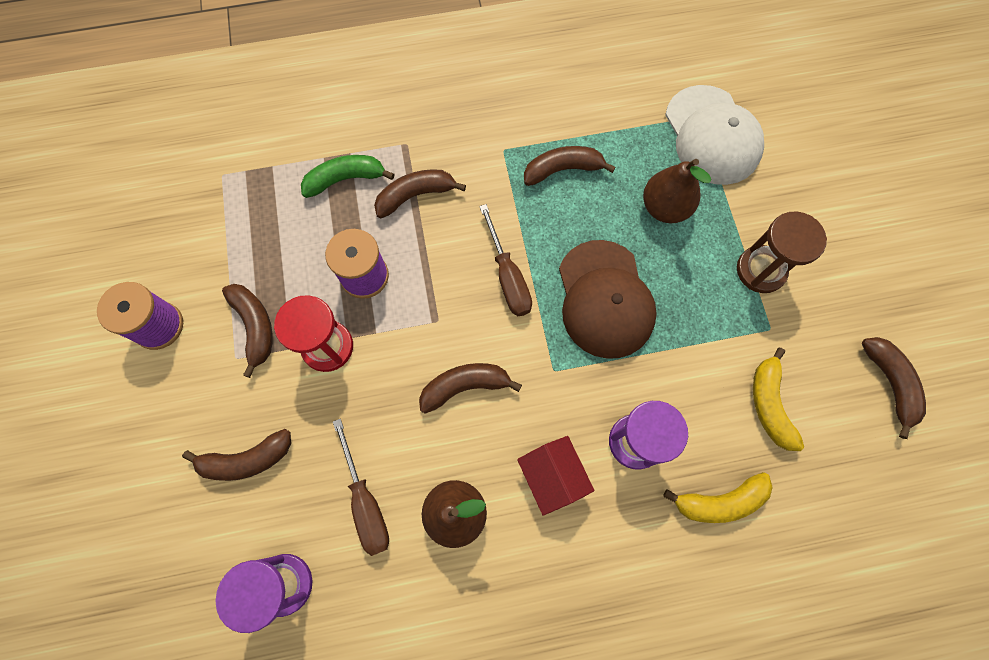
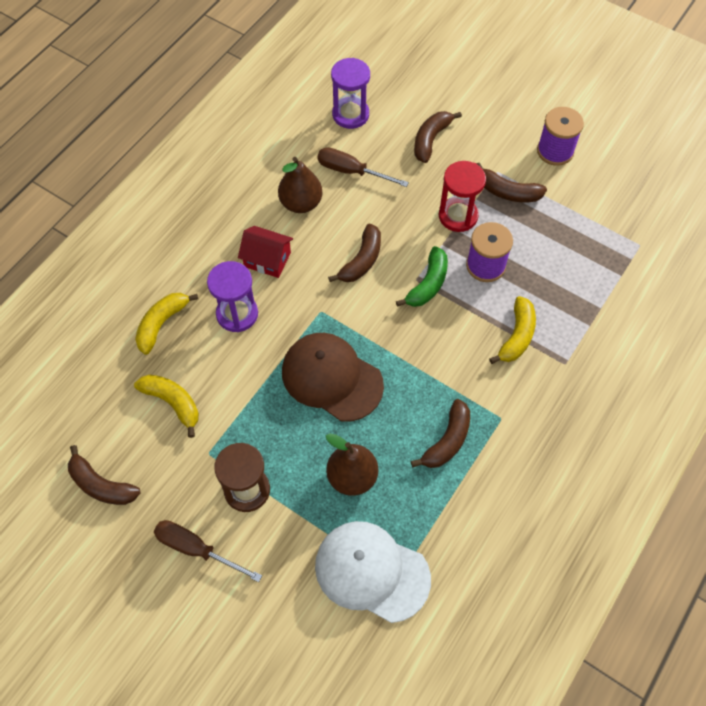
camera: 135 degrees right, 10 degrees down
green banana [301,155,395,198] -> green banana moved to [396,246,448,307]
brown banana [374,169,466,218] -> yellow banana [489,296,536,364]
brown screwdriver [479,204,532,316] -> brown screwdriver moved to [154,520,262,582]

